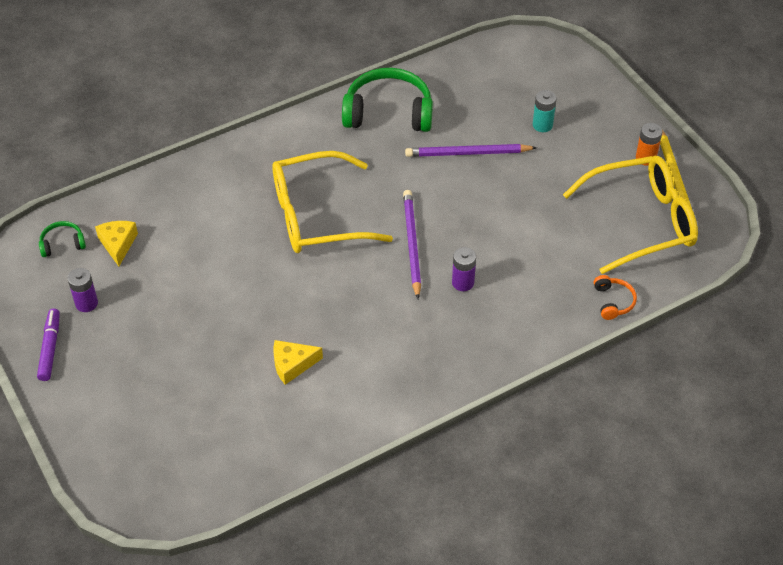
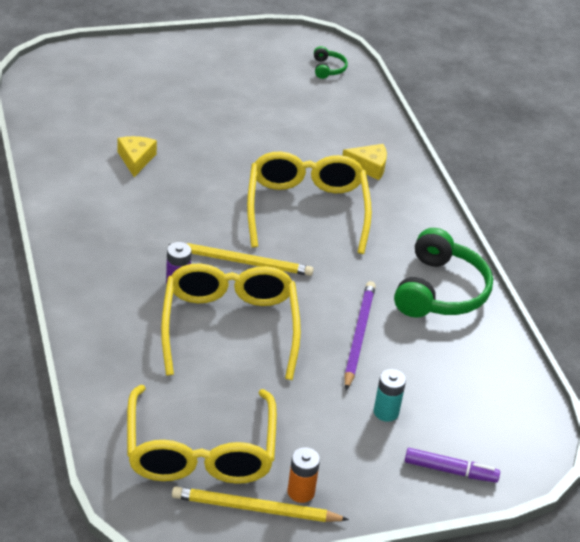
camera: 100 degrees right, 10 degrees down
purple marker [37,309,60,381] -> purple marker moved to [405,448,500,483]
purple battery [67,268,98,312] -> none
yellow cheese [95,221,138,266] -> yellow cheese moved to [342,144,387,180]
purple pencil [403,190,421,299] -> yellow pencil [168,243,314,276]
orange headphones [594,275,637,320] -> none
none -> yellow glasses [161,263,301,380]

